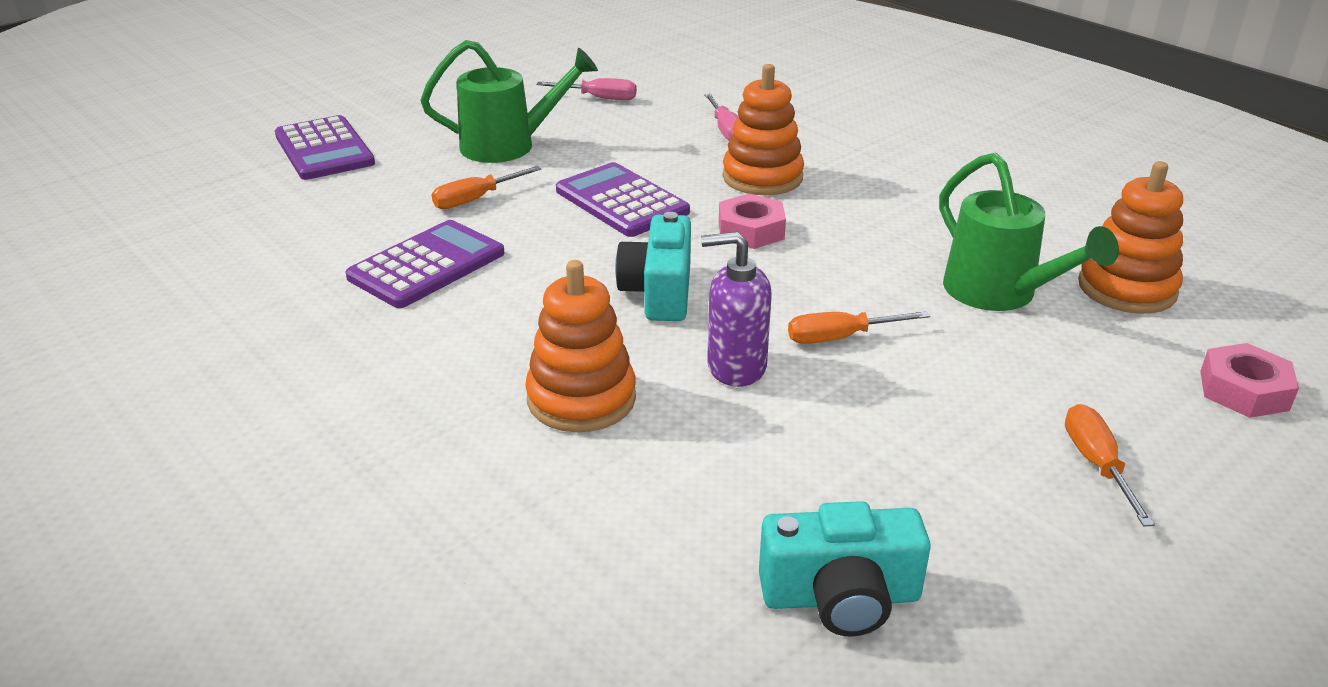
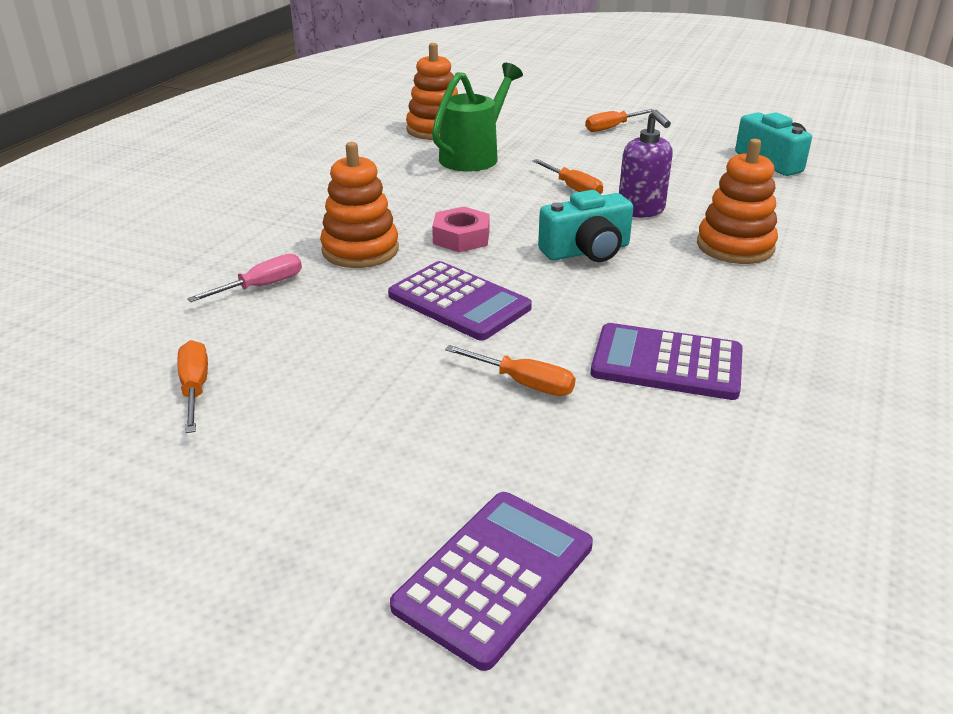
camera: 115 degrees left, 0 degrees up
green watering can [420,40,598,163] -> none
pink screwdriver [537,78,637,100] -> orange screwdriver [178,340,208,433]
purple calculator [556,162,690,237] -> purple calculator turned 75 degrees counterclockwise [388,261,532,340]
pink nut [1200,343,1299,418] -> none

